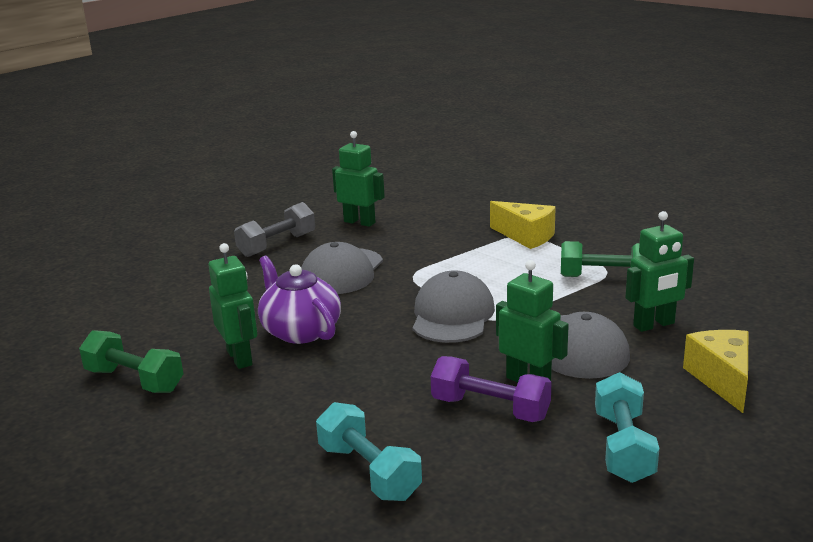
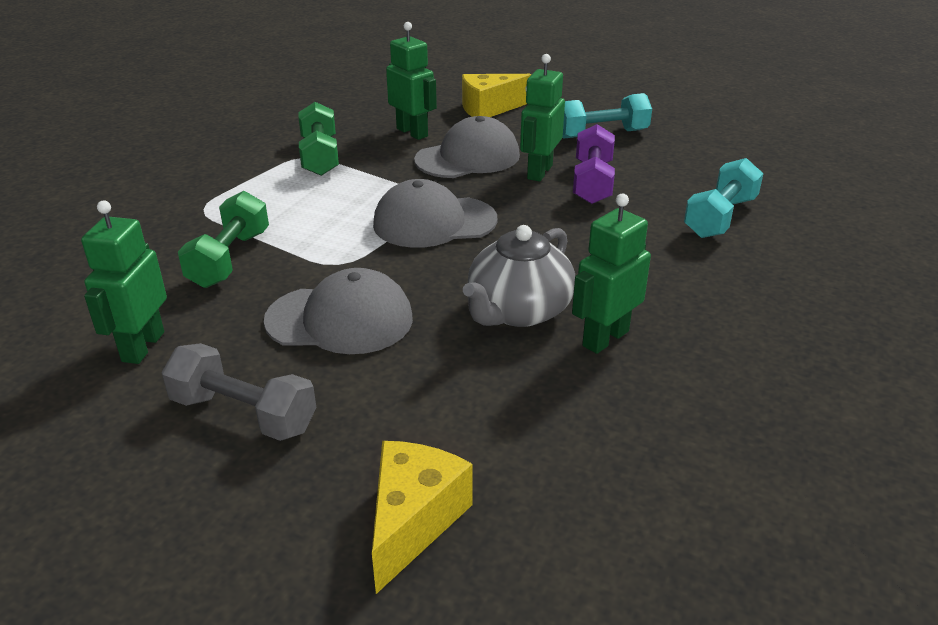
camera: 110 degrees left, 10 degrees up
green dumbbell [79,330,183,393] -> green dumbbell moved to [178,191,269,288]
purple teapot [258,256,341,344] -> grey teapot [463,225,575,327]
yellow cheese [490,201,556,249] -> yellow cheese moved to [372,441,473,594]

